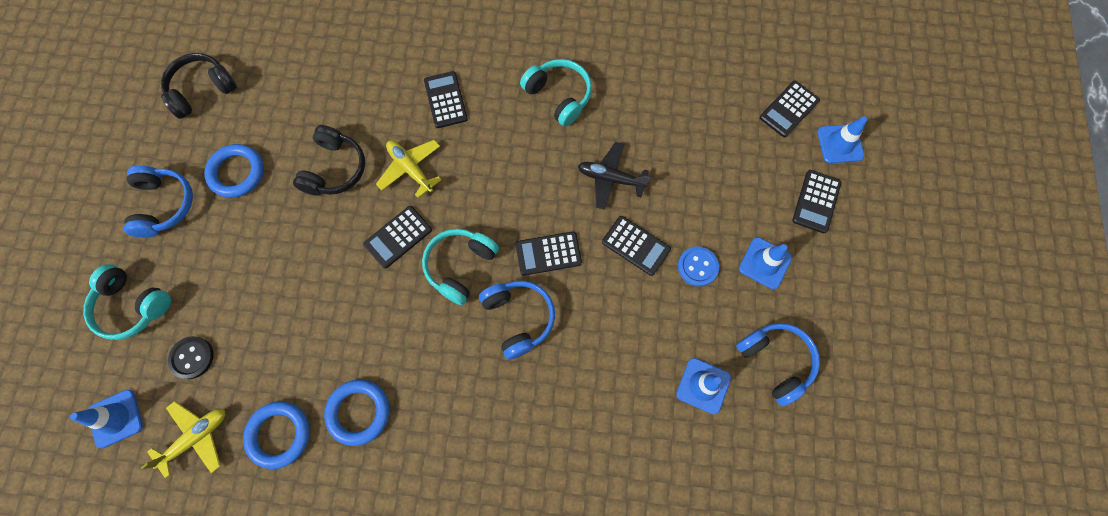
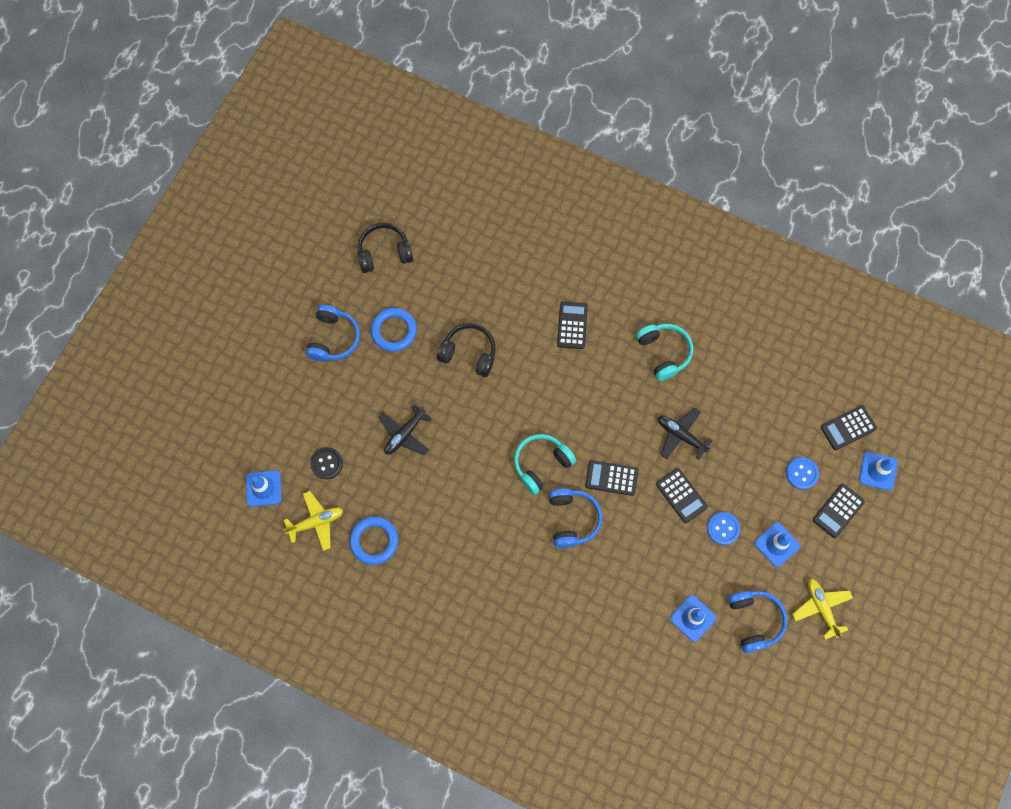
camera: 20 degrees right, 0 degrees up
turquoise headphones [83,264,171,340] -> none
black headphones [293,125,365,196] -> black headphones turned 105 degrees counterclockwise [437,323,496,377]
blue ring [324,379,389,446] -> none
black calculator [363,206,432,269] -> none
yellow plane [376,140,441,198] -> yellow plane moved to [792,579,853,640]
none -> black plane [378,404,432,455]
none -> blue button [786,457,819,490]

